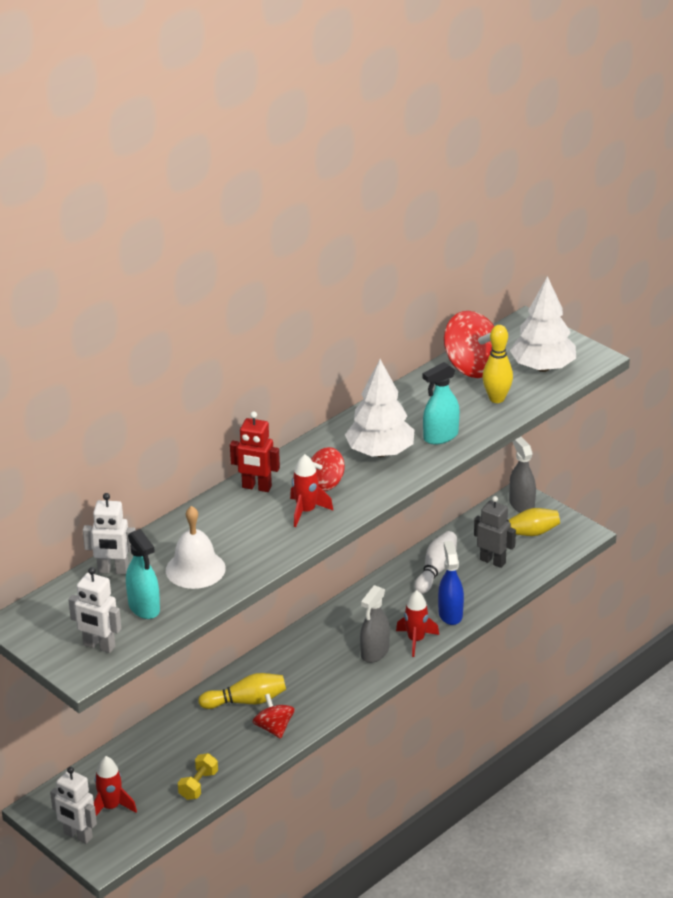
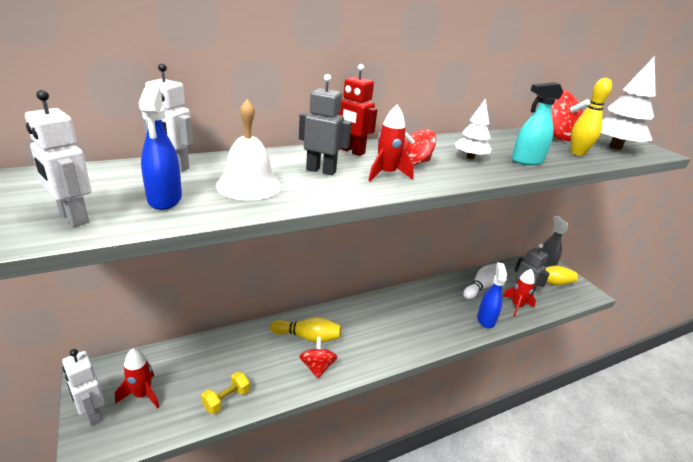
camera: 15 degrees right, 5 degrees down
turquoise spray bottle [126,529,160,619] -> blue spray bottle [139,87,182,210]
white tree [345,359,414,457] -> white tree [455,98,492,159], size x0.58
grey spray bottle [360,585,390,663] -> none
red rocket [396,590,439,657] -> red rocket moved to [503,269,536,317]
none -> grey robot [299,74,352,175]

